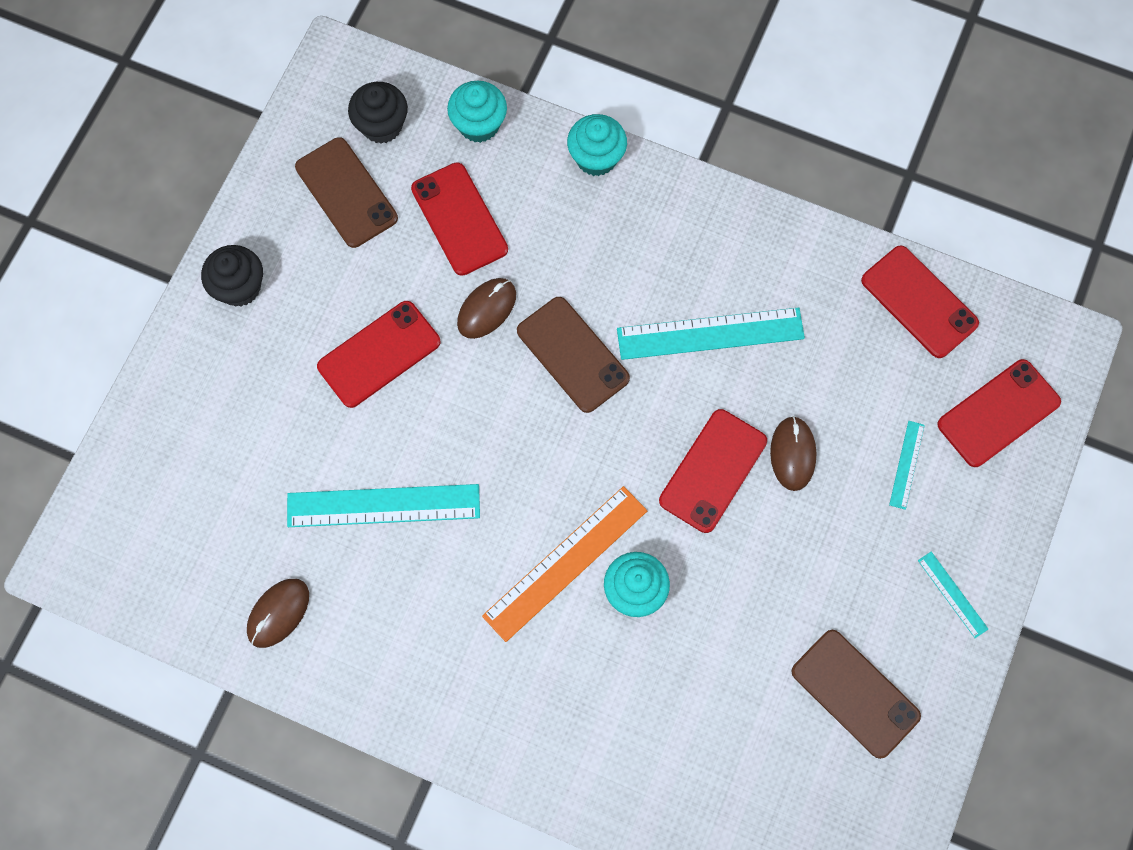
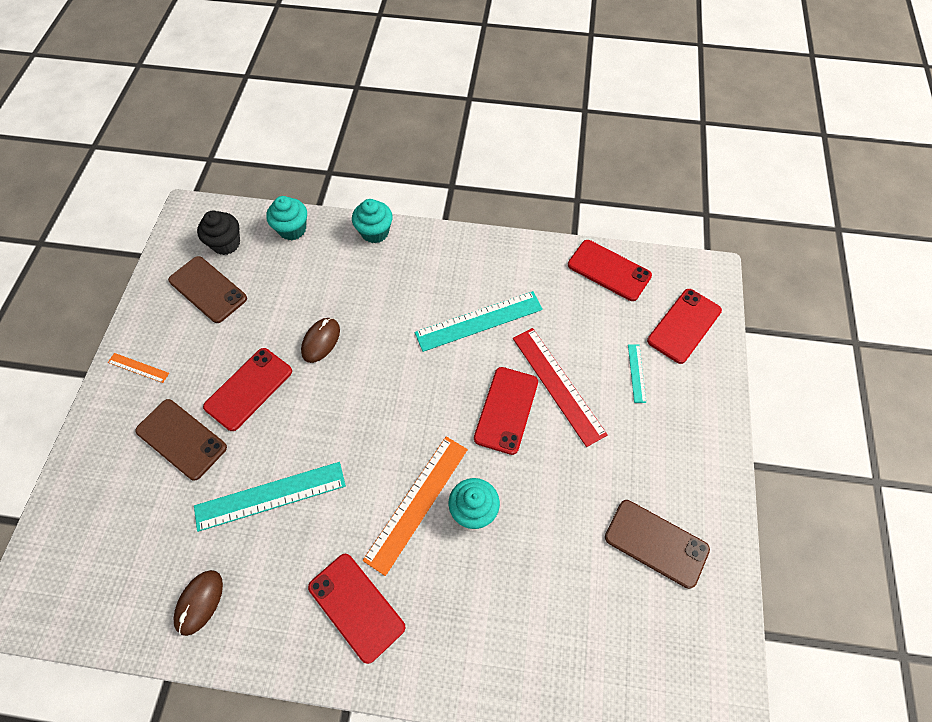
camera: 15 degrees left, 10 degrees down
black cupcake [201,245,263,307] -> orange ruler [108,353,169,383]
red phone [411,162,508,276] -> red phone moved to [308,554,405,664]
brown phone [517,297,630,413] -> brown phone moved to [135,399,227,480]
brown mouse [770,416,816,491] -> red ruler [513,328,608,447]
turquoise ruler [918,552,988,638] -> none

